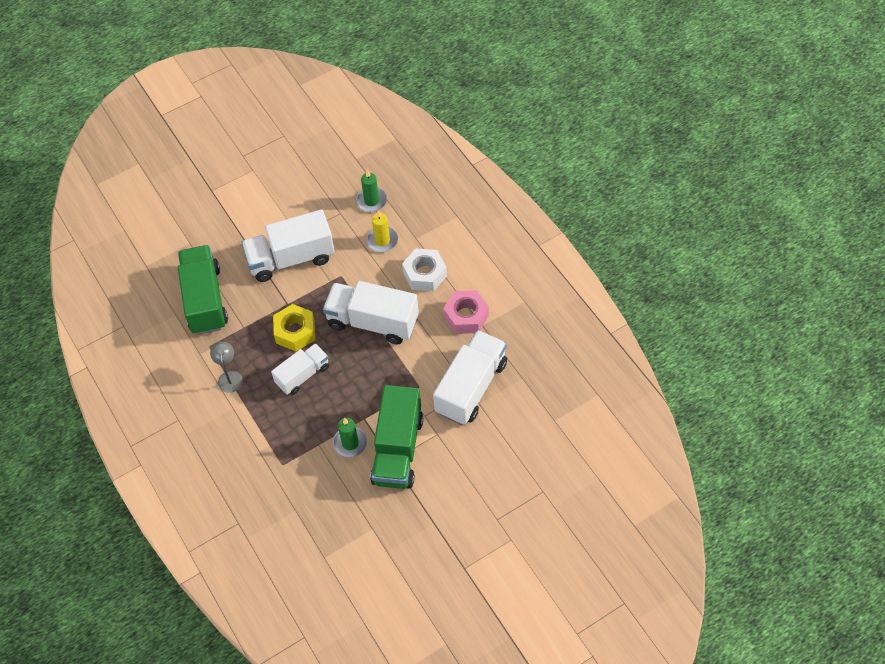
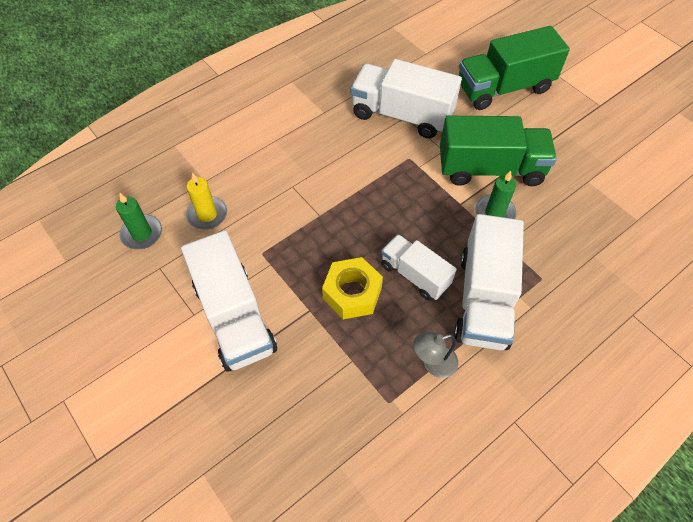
camera: 100 degrees left, 0 degrees up
green truck [178,245,228,335] -> green truck moved to [459,26,570,110]
white truck [323,281,419,344] -> white truck moved to [454,214,524,350]
white nut [402,248,447,291] -> none
pink nut [443,290,489,334] -> none

